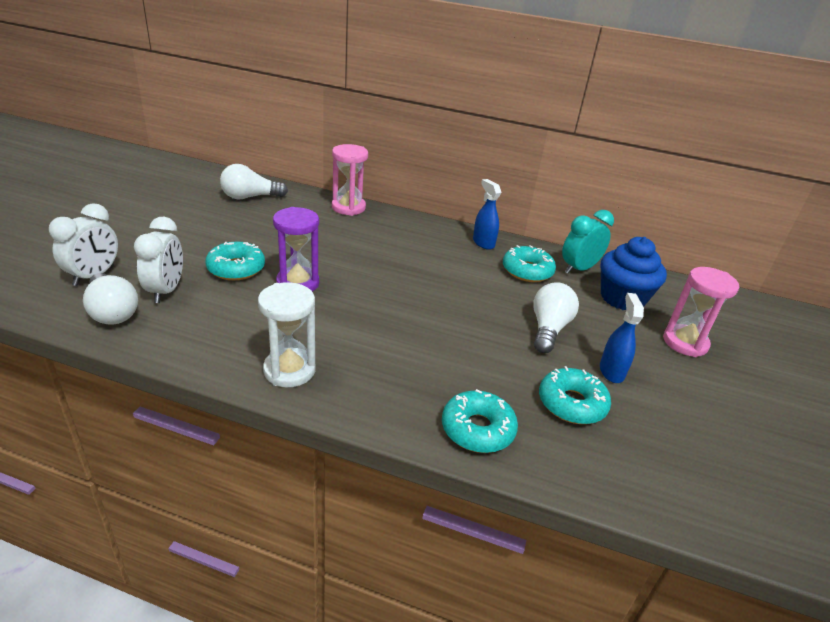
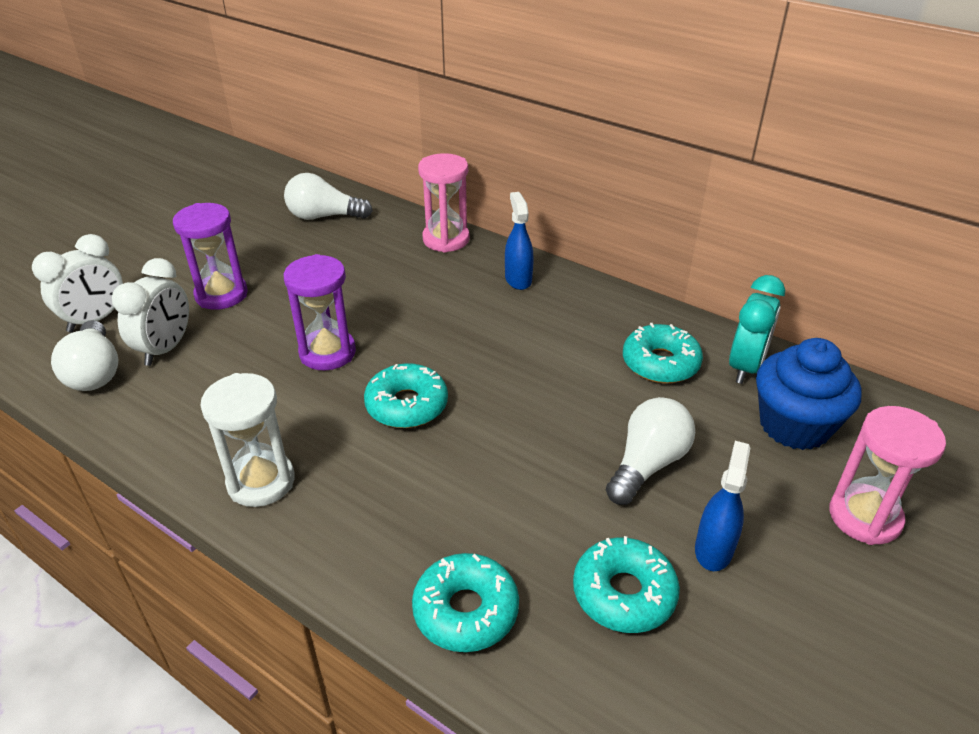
camera: 20 degrees right, 5 degrees up
turquoise donut [205,242,265,280] -> turquoise donut moved to [364,363,448,428]
blue spray bottle [473,179,501,250] -> blue spray bottle moved to [505,192,534,290]
turquoise clock [562,210,614,274] -> turquoise clock turned 135 degrees clockwise [729,275,785,384]
none -> purple hourglass [173,203,248,310]

